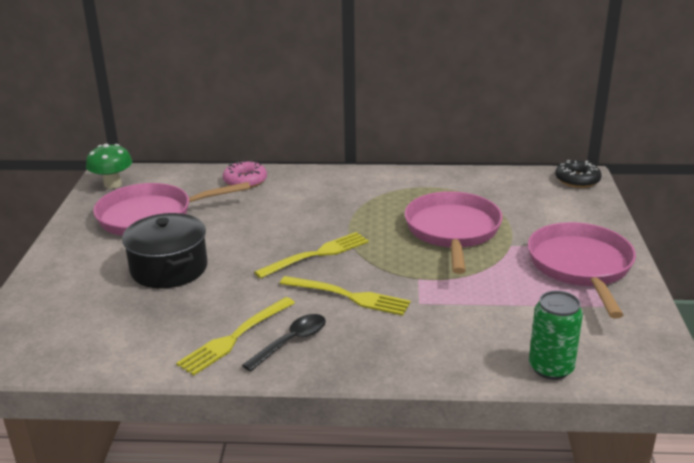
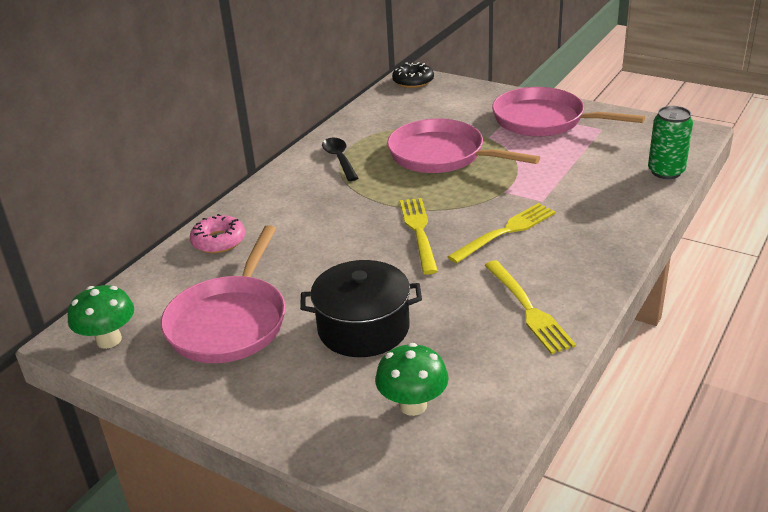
camera: 60 degrees left, 5 degrees up
black spoon [242,314,326,372] -> black spoon moved to [322,137,358,181]
none -> green mushroom [375,343,449,416]

